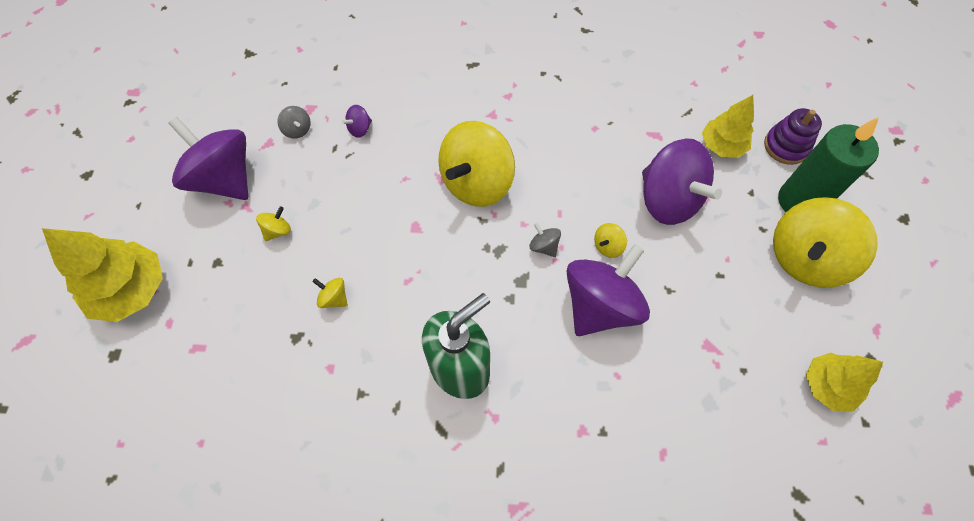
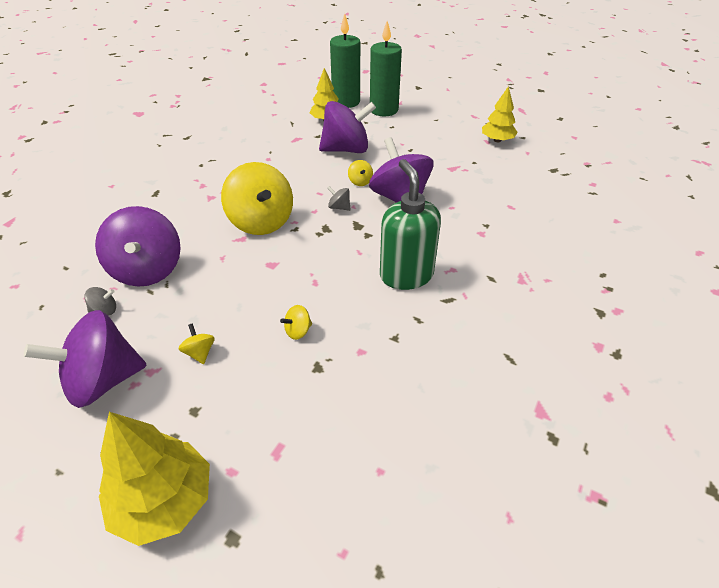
camera: 65 degrees left, 20 degrees down
purple spinning top [342,105,372,138] -> purple spinning top [95,206,181,287], size x2.49
grey spinning top [530,222,561,257] -> grey spinning top turned 45 degrees clockwise [327,186,351,211]
purple stacking toy [764,108,822,165] -> green candle [330,13,360,108]
yellow spinning top [773,197,878,288] -> none

